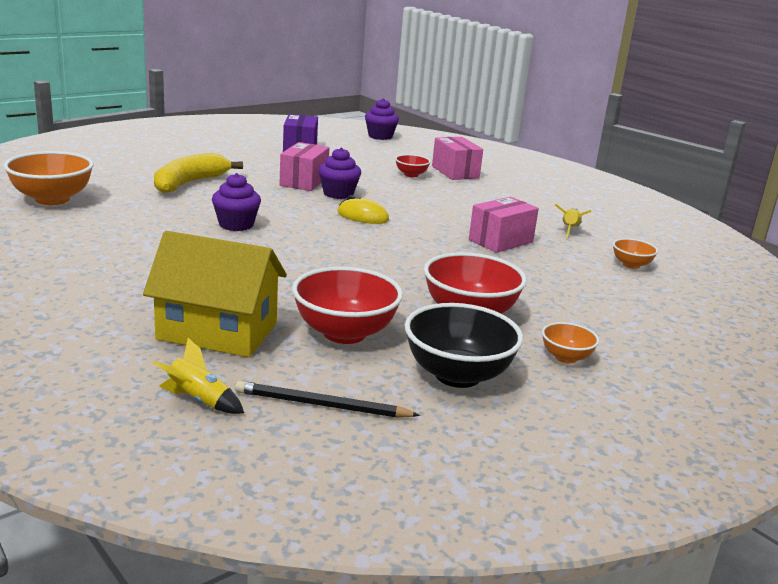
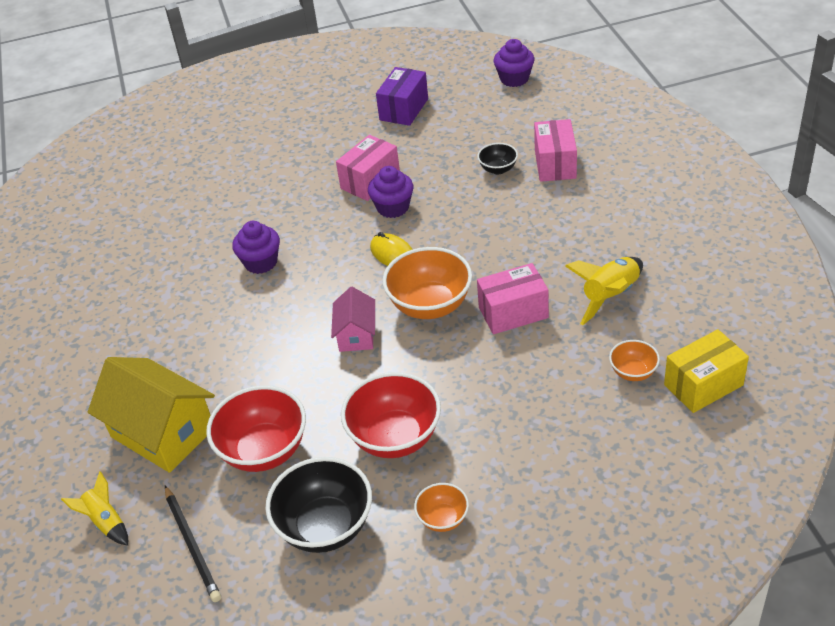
camera: 30 degrees right, 20 degrees up
orange bowl [4,151,94,205] -> orange bowl moved to [382,247,472,319]
yellow banana [154,153,243,194] -> none
black pencil [235,381,420,418] -> black pencil turned 150 degrees counterclockwise [165,486,221,602]
red bowl [395,154,431,177] -> black bowl [477,143,518,175]
yellow rocket [555,204,591,238] -> yellow rocket [565,257,643,325], size x1.56
none -> pink house [331,287,375,352]
none -> yellow box [664,329,749,413]

